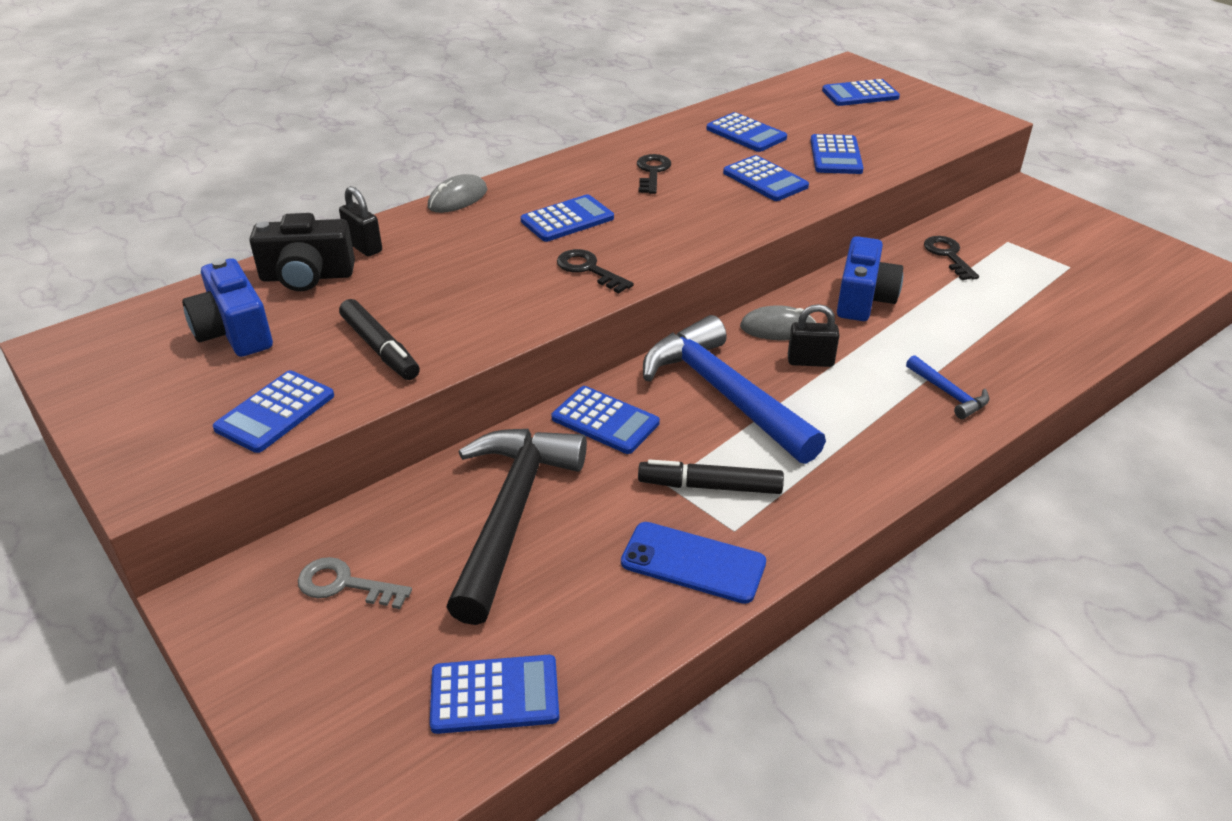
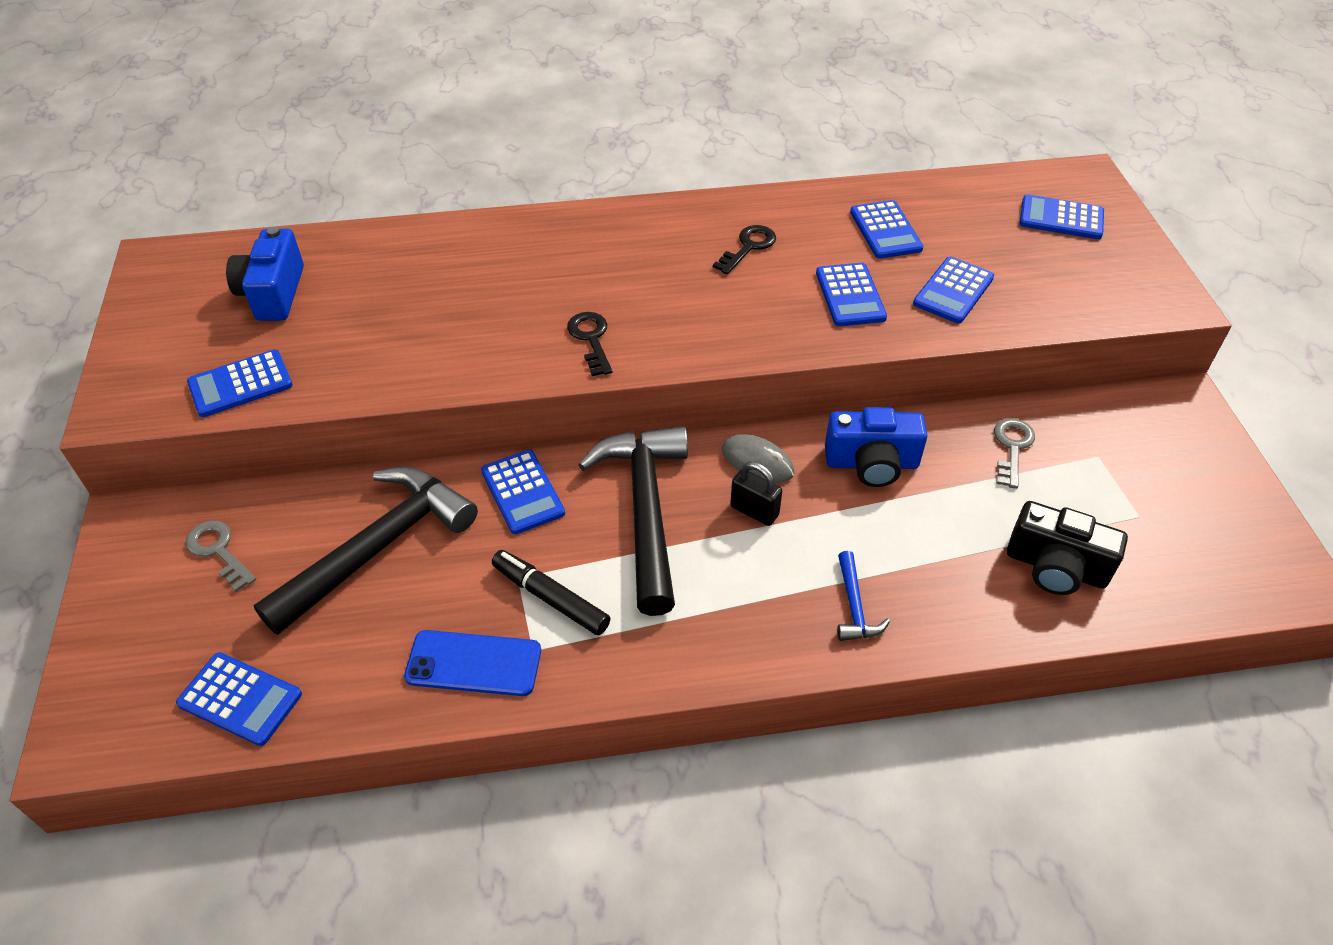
camera: 30 degrees right, 10 degrees up
black camera [249,213,355,291] -> black camera moved to [1007,501,1128,595]
black padlock [339,186,382,257] -> none
black marker [339,299,420,380] -> none
grey mouse [428,174,487,213] -> none
blue calculator [521,194,614,242] -> none
blue phone [621,522,766,604] -> blue phone turned 45 degrees counterclockwise [404,630,541,696]
blue hammer [643,315,826,464] -> black hammer [579,426,688,616]
blue camera [837,236,903,321] -> blue camera turned 45 degrees clockwise [825,407,927,487]
black key [924,236,979,280] -> grey key [994,418,1035,489]

